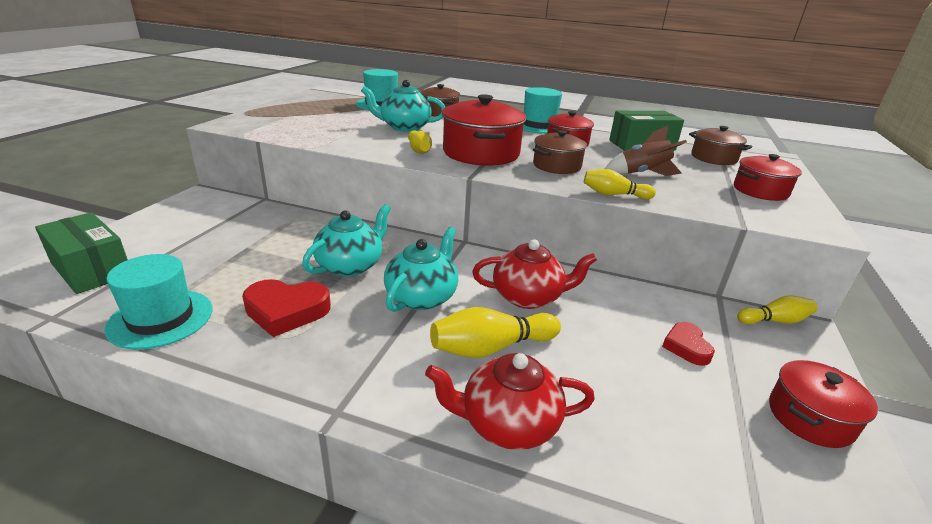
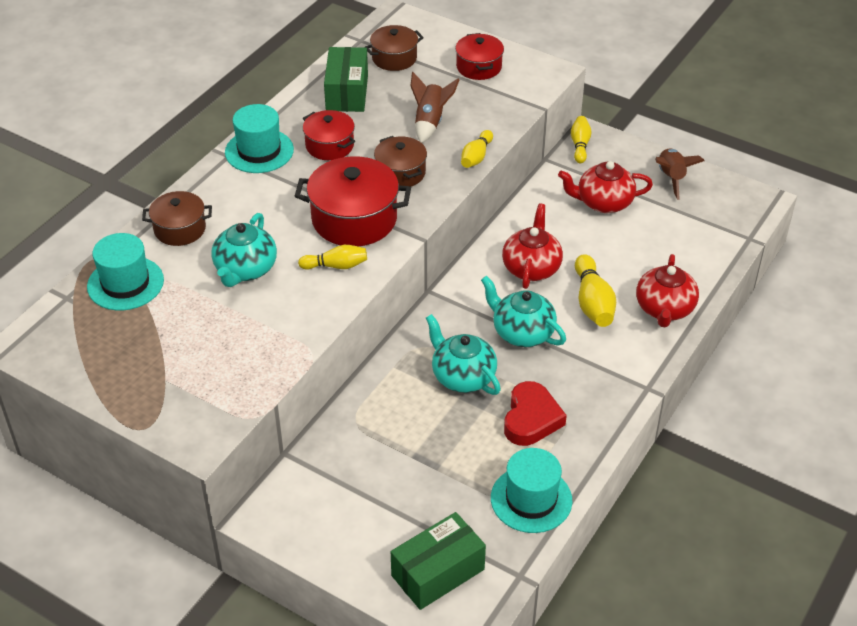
camera: 75 degrees left, 15 degrees up
red heart [662,322,715,366] -> red teapot [558,161,653,213]
red pot [769,360,878,448] -> brown rocket [655,148,705,200]

